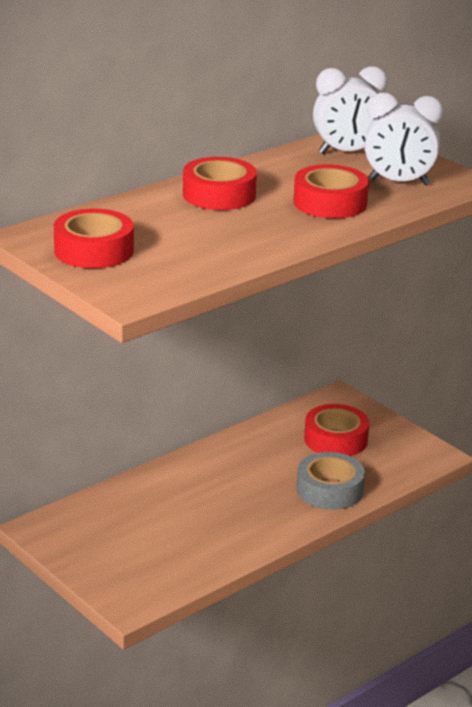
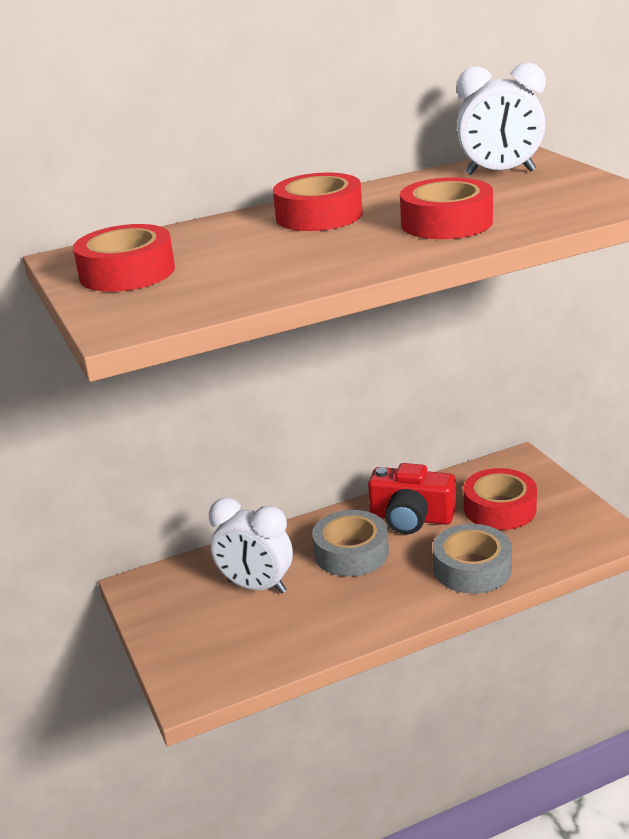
camera: 20 degrees right, 0 degrees up
white clock [365,93,444,185] -> white clock moved to [209,498,293,594]
none -> grey tape [312,510,389,576]
none -> red camera [368,463,456,534]

